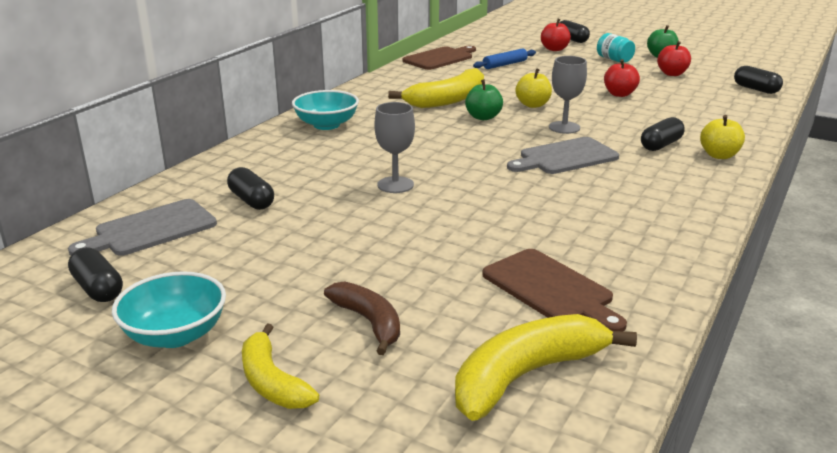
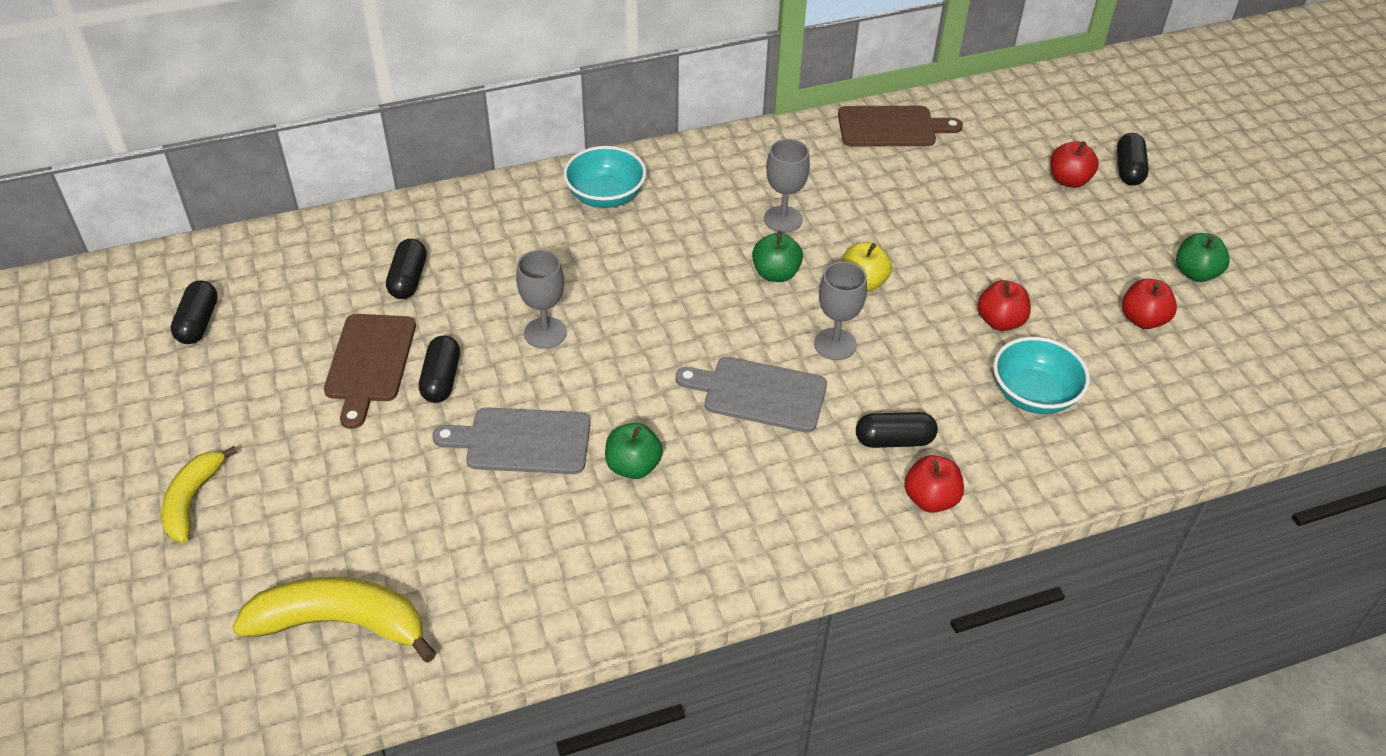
camera: 40 degrees right, 20 degrees up
grey cutting board [68,199,217,256] -> grey cutting board moved to [432,407,591,474]
turquoise bowl [112,271,226,348] -> turquoise bowl moved to [993,337,1090,414]
brown banana [324,281,400,355] -> none
yellow banana [388,68,484,108] -> grey goblet [764,139,810,233]
blue rolling pin [473,48,536,69] -> none
brown cutting board [482,249,627,331] -> brown cutting board moved to [324,314,416,429]
turquoise jar [597,33,635,62] -> none
yellow apple [700,115,745,159] -> red apple [904,455,964,513]
black capsule [734,66,783,94] -> black capsule moved to [419,336,460,403]
none -> green apple [605,423,663,479]

